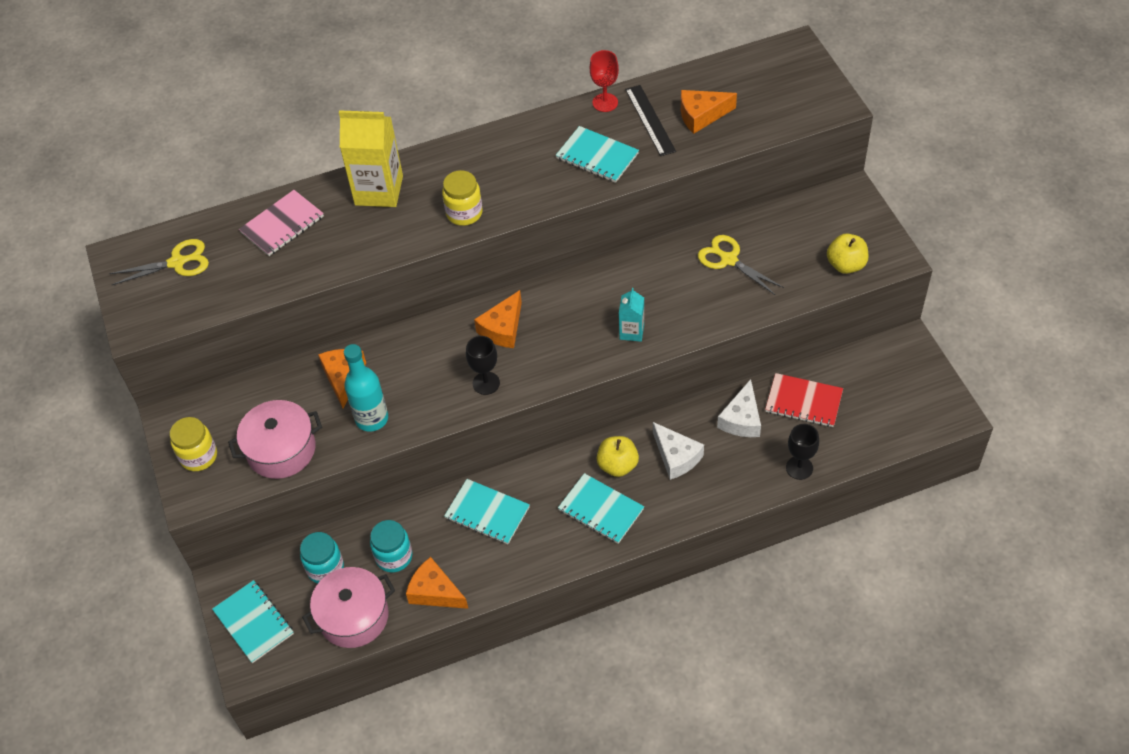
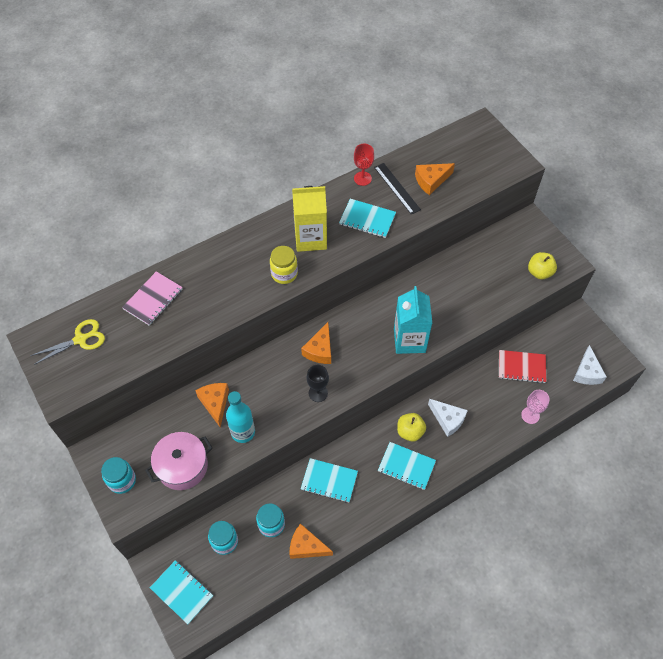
camera: 15 degrees left, 5 degrees up
yellow jar [170,417,217,471] -> turquoise jar [101,457,136,494]
pink pot [302,567,395,648] -> none
yellow carton [339,110,403,207] -> yellow carton moved to [292,186,327,252]
turquoise carton [619,288,644,342] -> turquoise carton [394,286,432,354], size x1.93
yellow scissors [698,235,784,295] -> none
white cheese [717,379,761,437] -> white cheese moved to [573,345,607,385]
black goblet [786,424,819,480] -> pink goblet [521,390,550,424]

